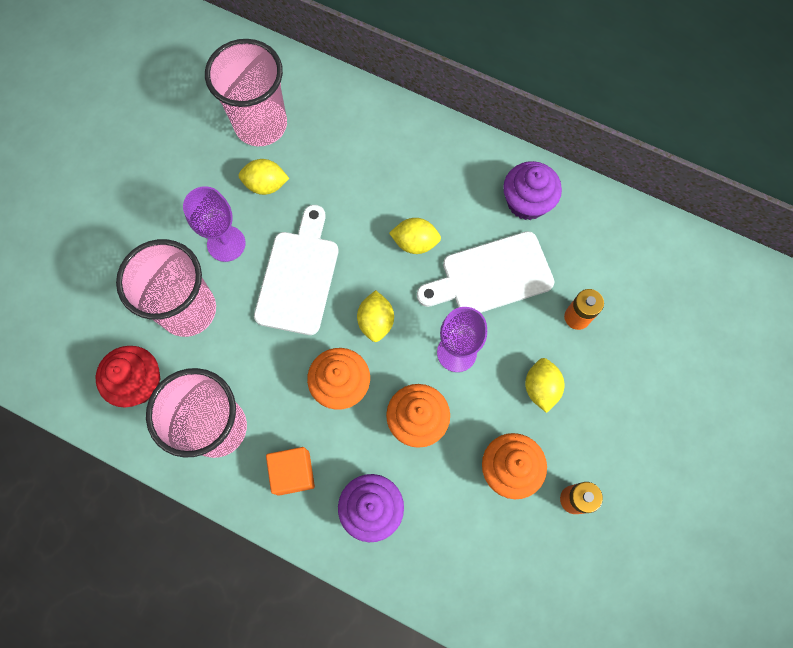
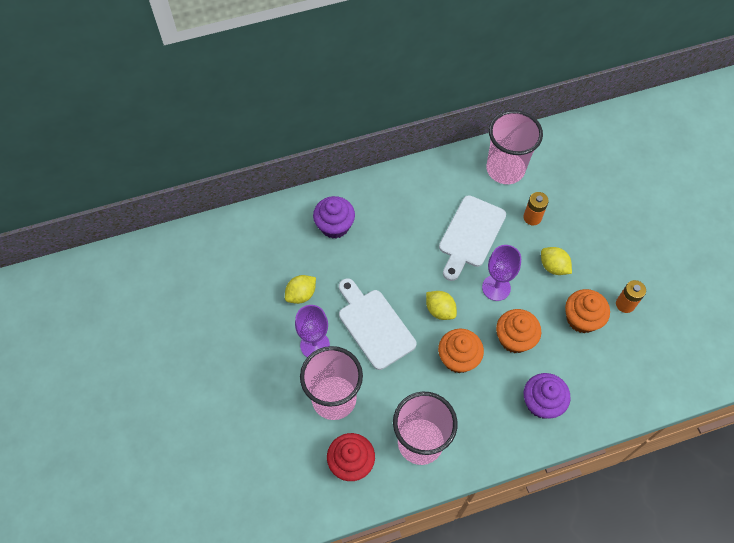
camera: 45 degrees left, 10 degrees down
pink cup [205,39,287,146] -> pink cup moved to [486,110,543,184]
orange cube [266,447,315,496] -> none
yellow lemon [389,218,441,254] -> none
purple cupcake [503,161,562,220] -> purple cupcake moved to [313,196,355,239]

